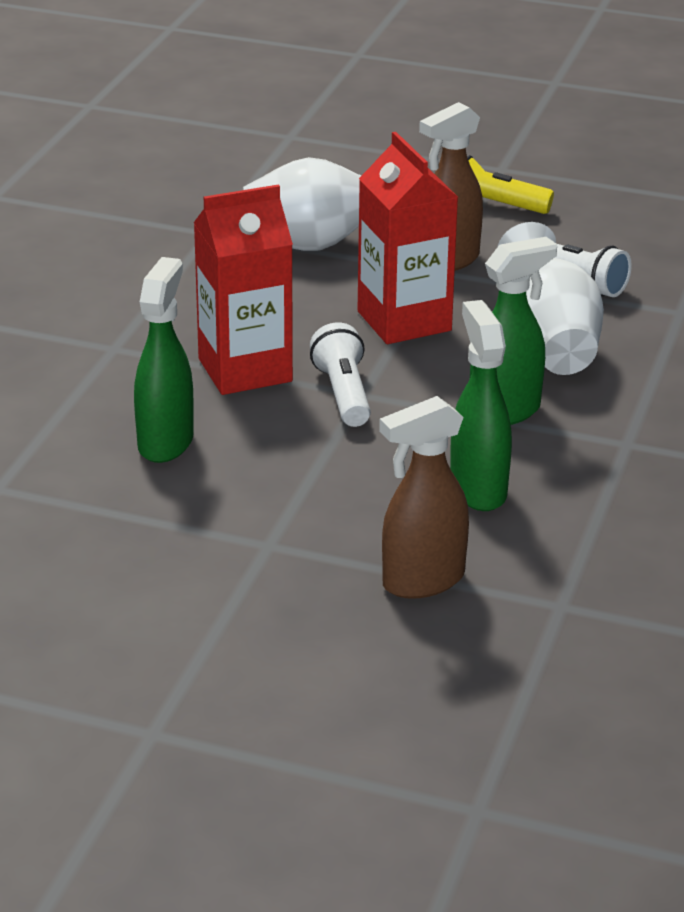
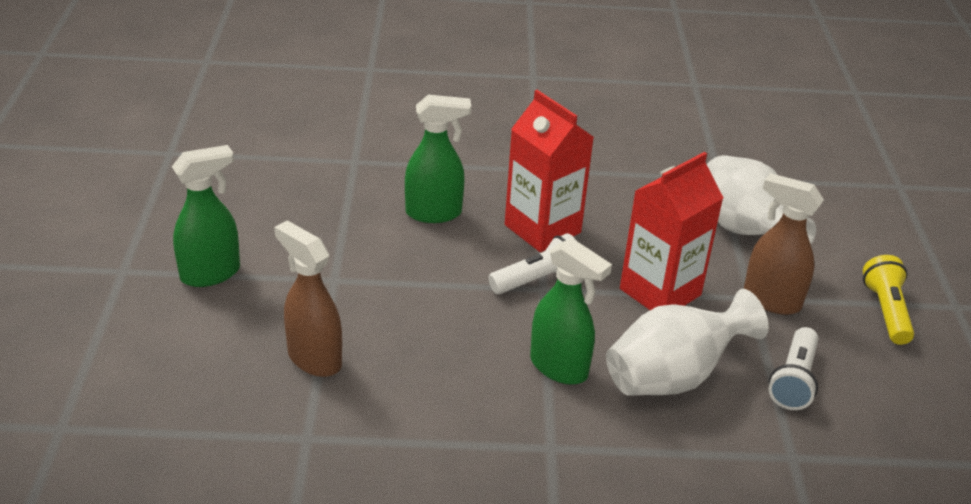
camera: 70 degrees right, 5 degrees up
green spray bottle [450,300,512,511] -> green spray bottle moved to [172,145,240,287]

